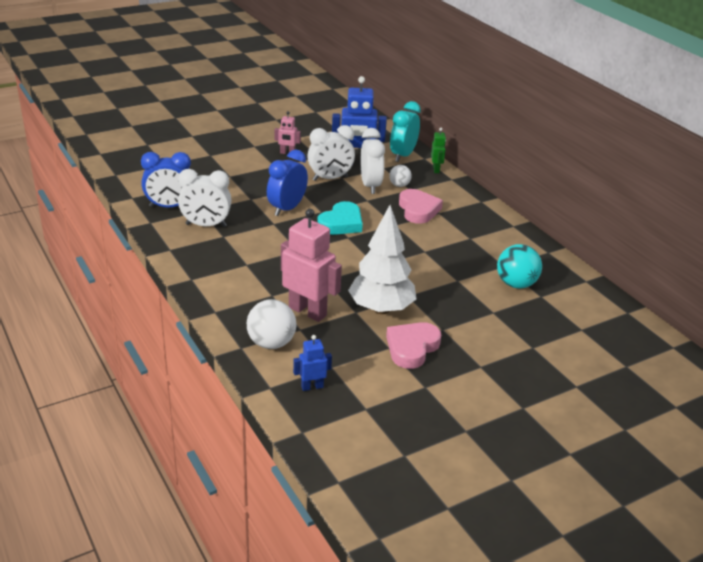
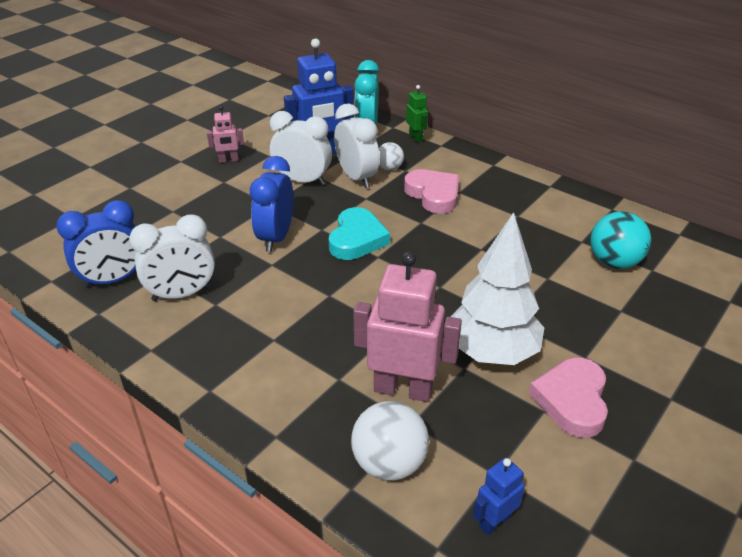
camera: 20 degrees left, 5 degrees up
white clock [307,125,355,181] -> white clock turned 120 degrees counterclockwise [270,111,332,185]

